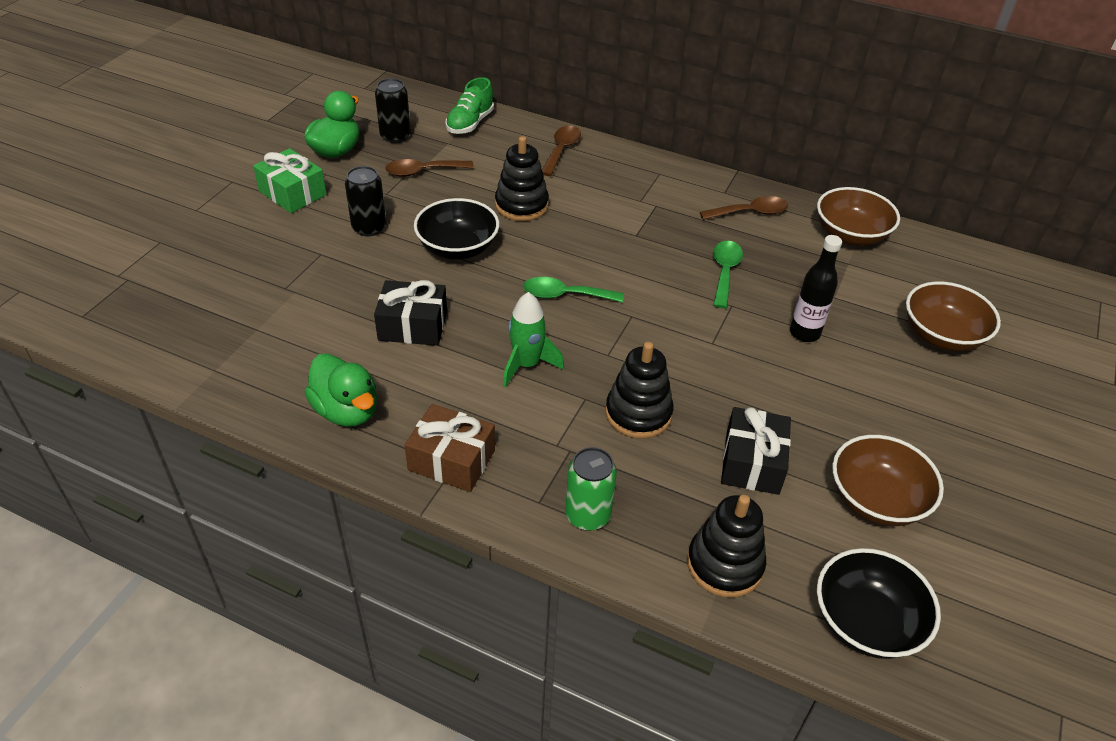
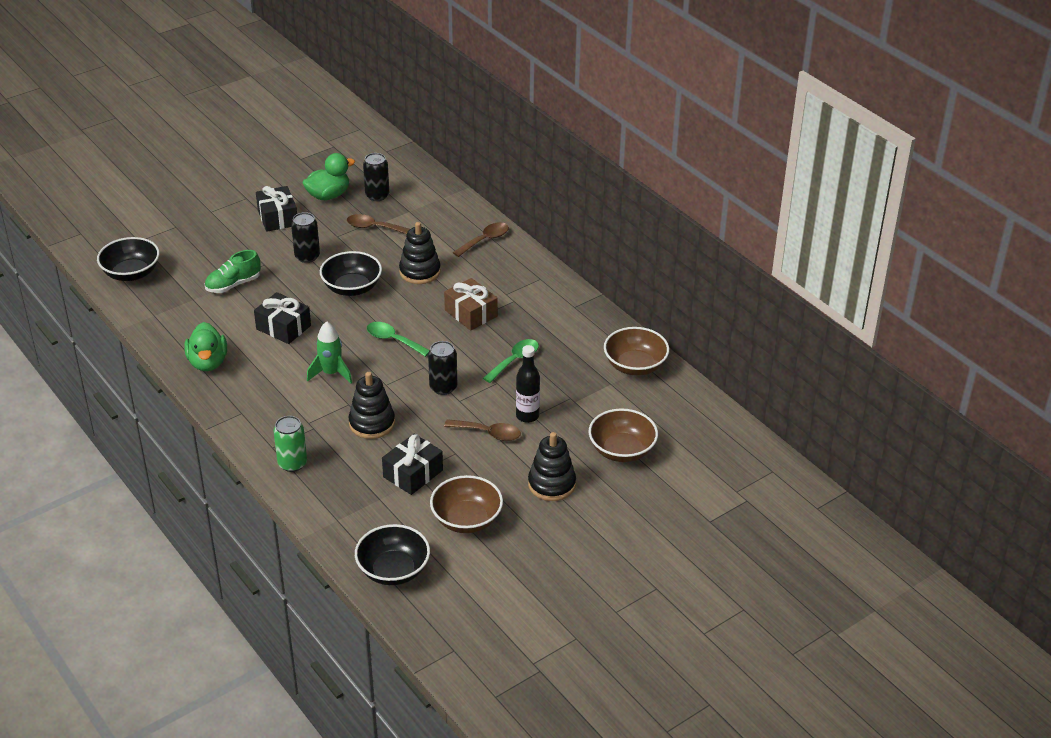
camera: 30 degrees right, 5 degrees down
green gift [253,148,327,213] -> black gift [256,186,297,232]
brown gift [405,404,495,492] -> brown gift moved to [444,278,498,330]
green shoe [445,77,494,134] -> green shoe moved to [205,250,261,293]
black stacking toy [687,495,766,598] -> black stacking toy moved to [528,432,576,501]
brown spoon [700,196,788,220] -> brown spoon moved to [444,419,521,441]
none -> black bowl [97,237,160,281]
none -> black can [428,341,457,395]

